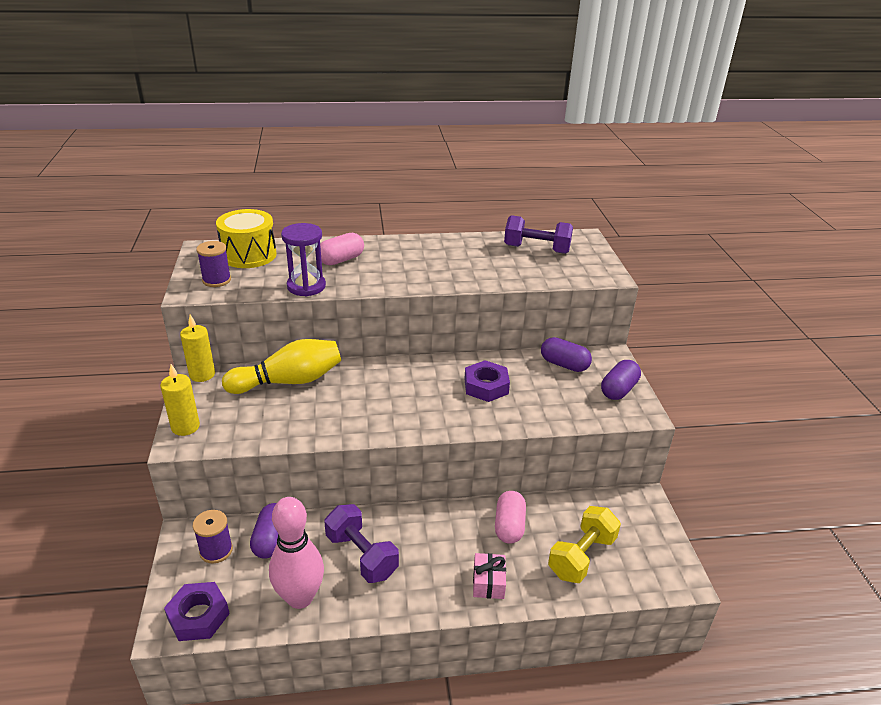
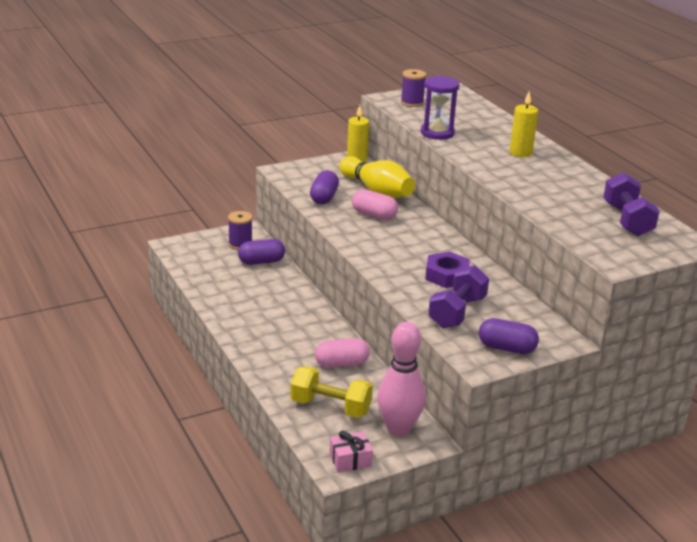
camera: 70 degrees right, 5 degrees down
yellow candle [160,364,200,436] -> yellow candle moved to [509,91,538,157]
purple nut [164,582,230,641] -> none
yellow drum [216,209,277,268] -> none
pink bowling pin [269,497,324,609] -> pink bowling pin moved to [377,322,426,436]
pink capsule [320,233,364,265] -> pink capsule moved to [352,189,398,220]
purple dumbbell [324,504,399,583] -> purple dumbbell moved to [428,265,489,328]
pink gift [473,553,506,599] -> pink gift moved to [330,430,373,472]
purple capsule [541,337,592,372] -> purple capsule moved to [310,170,339,204]

